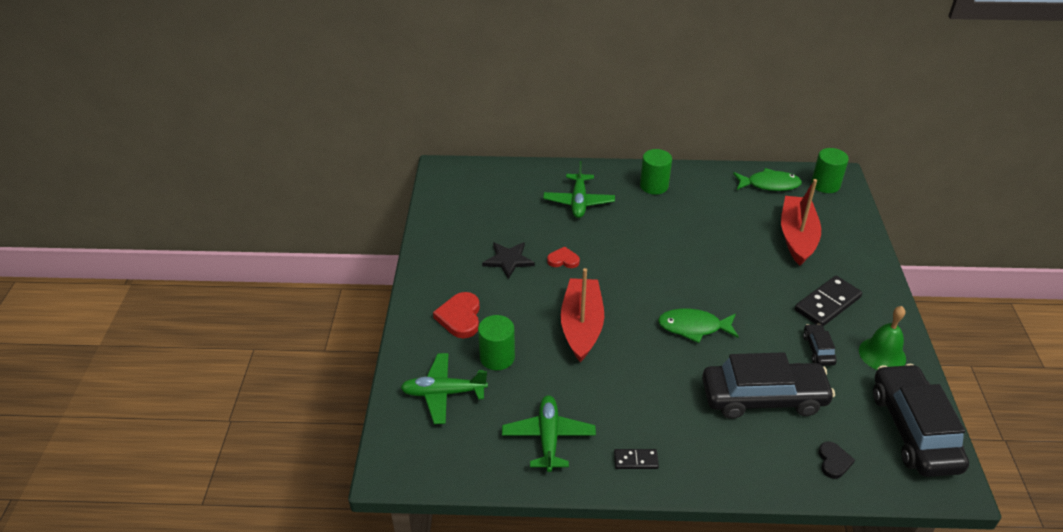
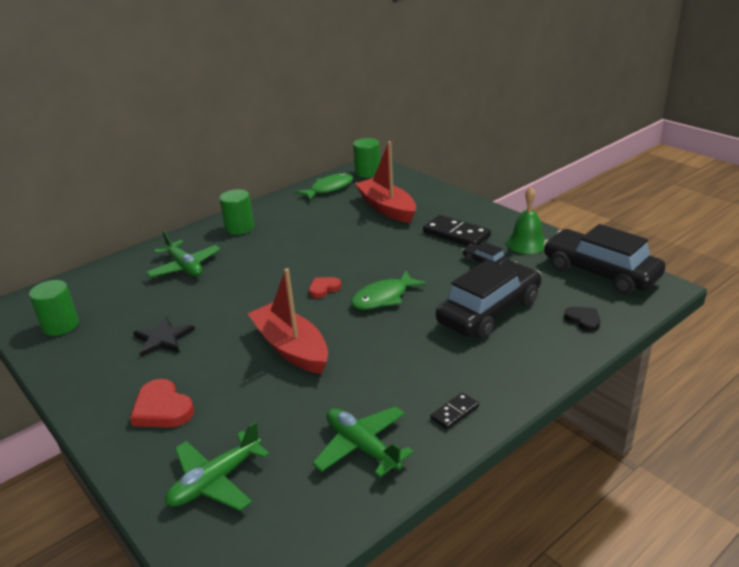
camera: 40 degrees left, 10 degrees down
green cylinder [478,315,515,370] -> green cylinder moved to [29,280,79,336]
red heart [547,247,580,268] -> red heart moved to [309,277,341,298]
black domino [795,276,862,326] -> black domino turned 60 degrees counterclockwise [423,215,491,246]

